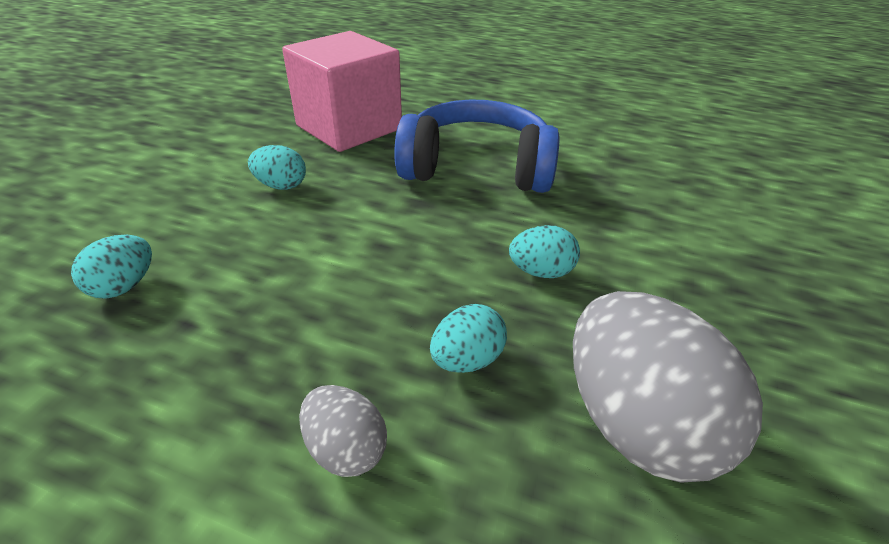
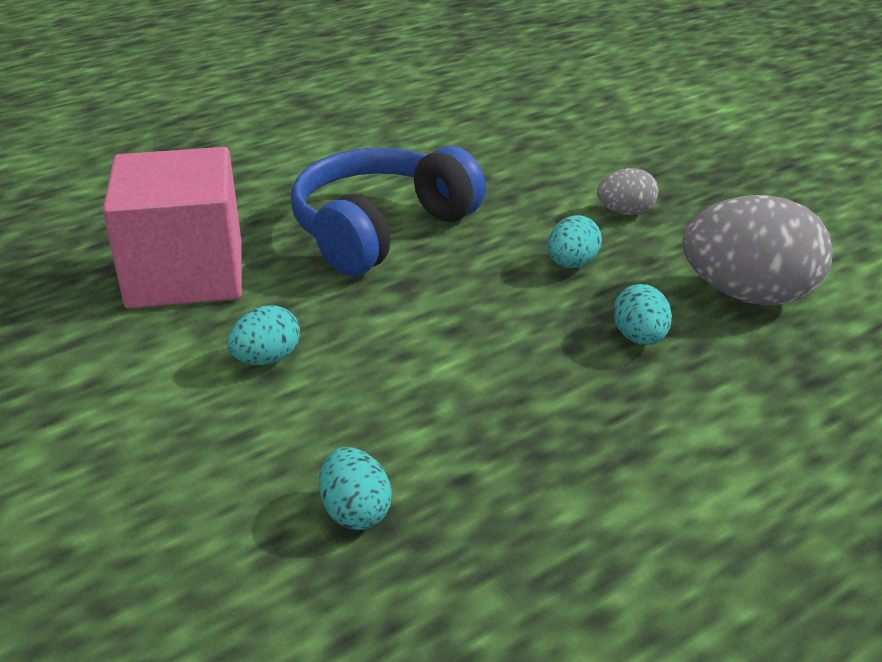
camera: 55 degrees left, 5 degrees down
grey egg [299,385,387,477] -> grey egg moved to [597,168,659,215]

